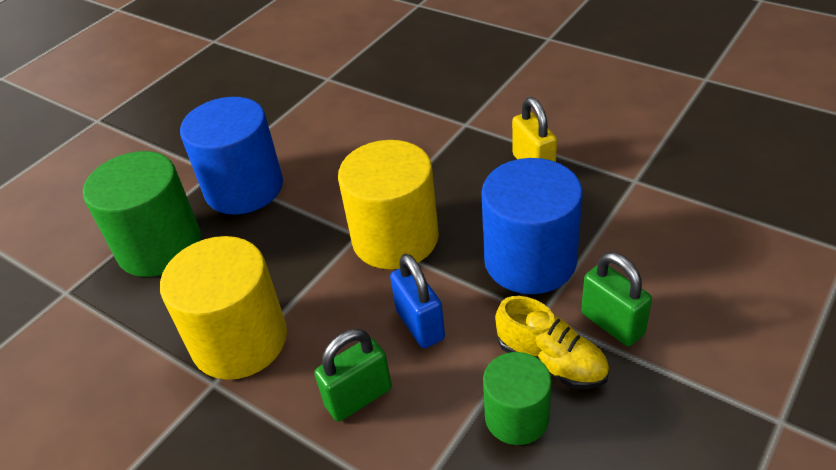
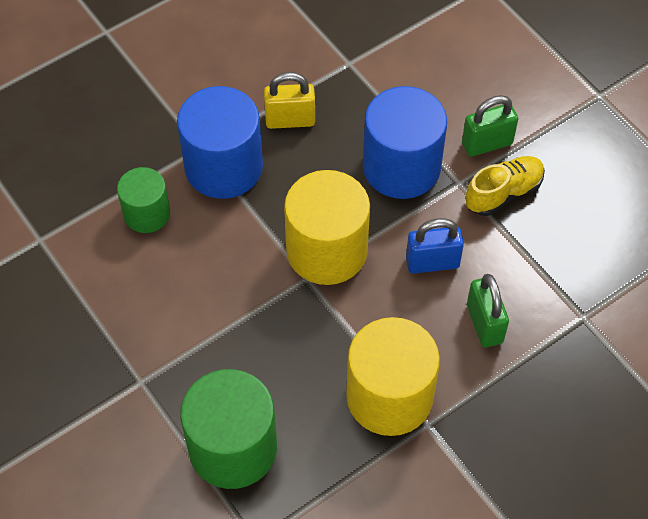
camera: 75 degrees left, 15 degrees up
blue cylinder [180,97,283,215] -> blue cylinder moved to [177,86,263,199]
green cylinder [483,352,552,445] -> green cylinder moved to [117,167,170,233]

